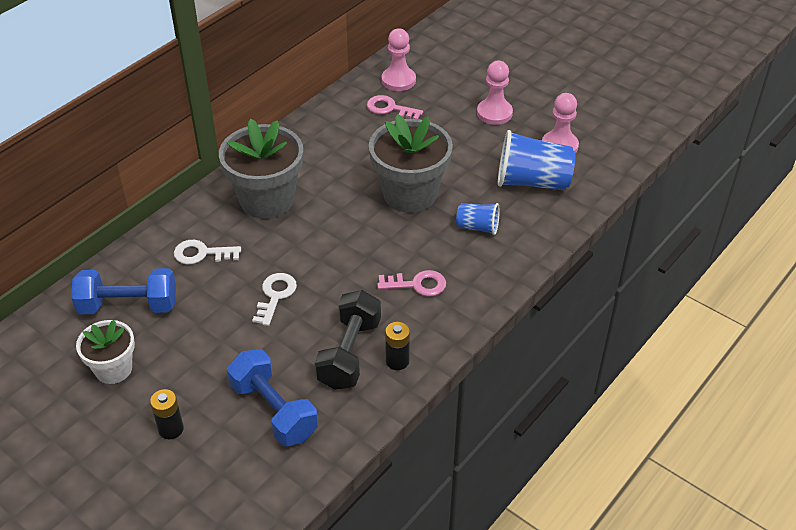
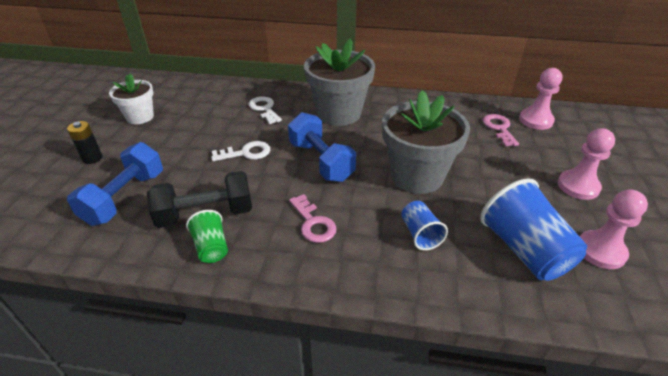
camera: 60 degrees right, 5 degrees down
blue dumbbell [71,268,176,314] -> blue dumbbell moved to [288,112,356,182]
black battery [385,322,410,370] -> green cup [186,210,228,263]

